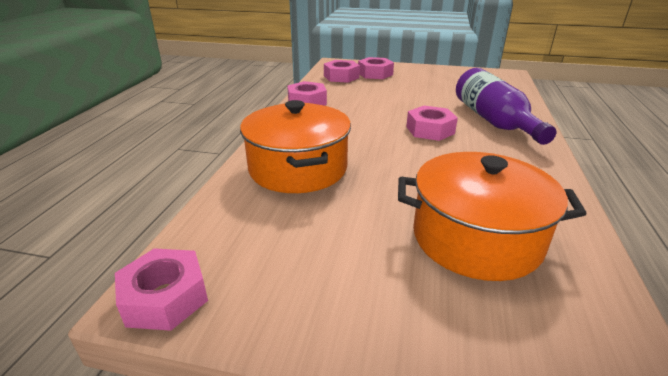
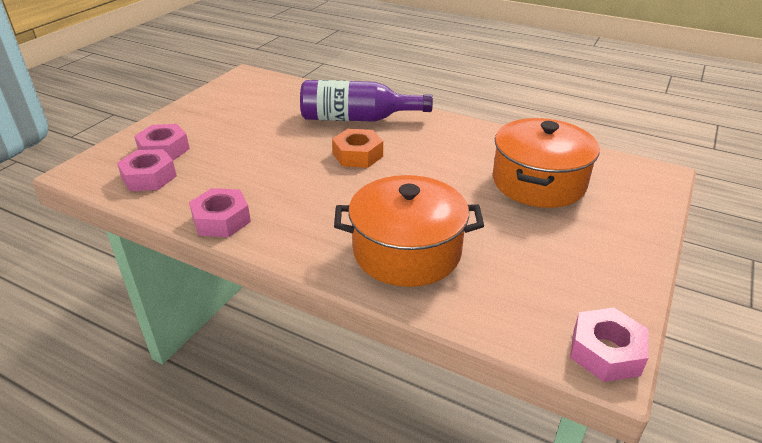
camera: 75 degrees left, 5 degrees up
pink nut [406,106,458,141] -> orange nut [332,129,383,168]

